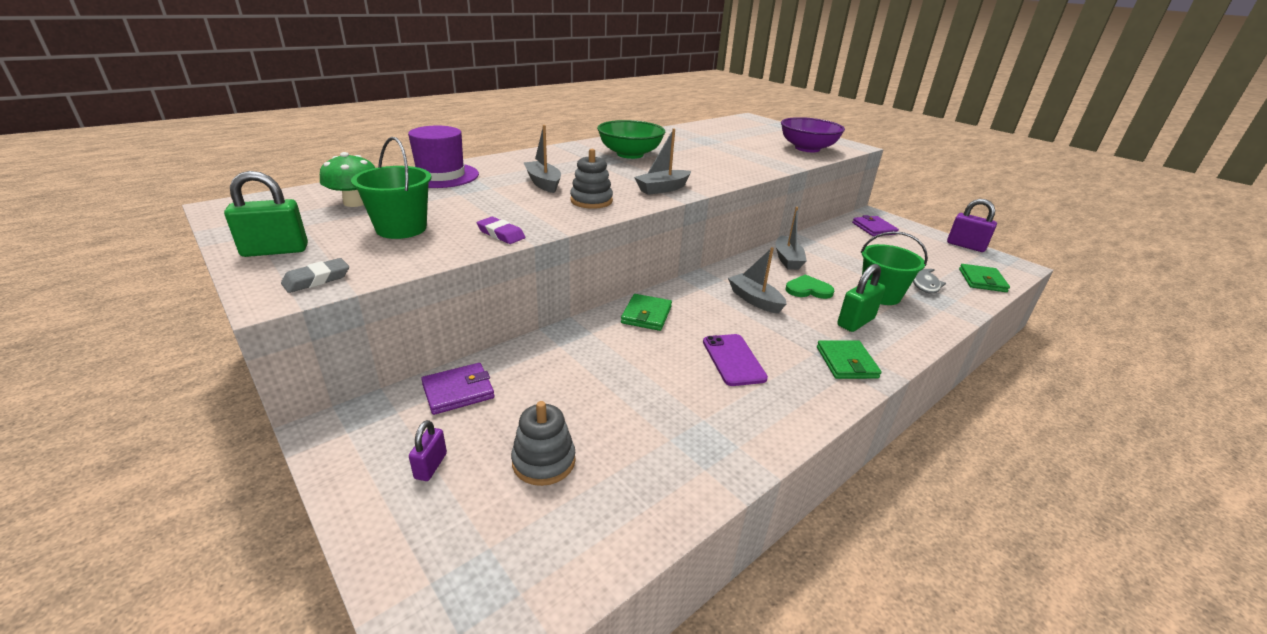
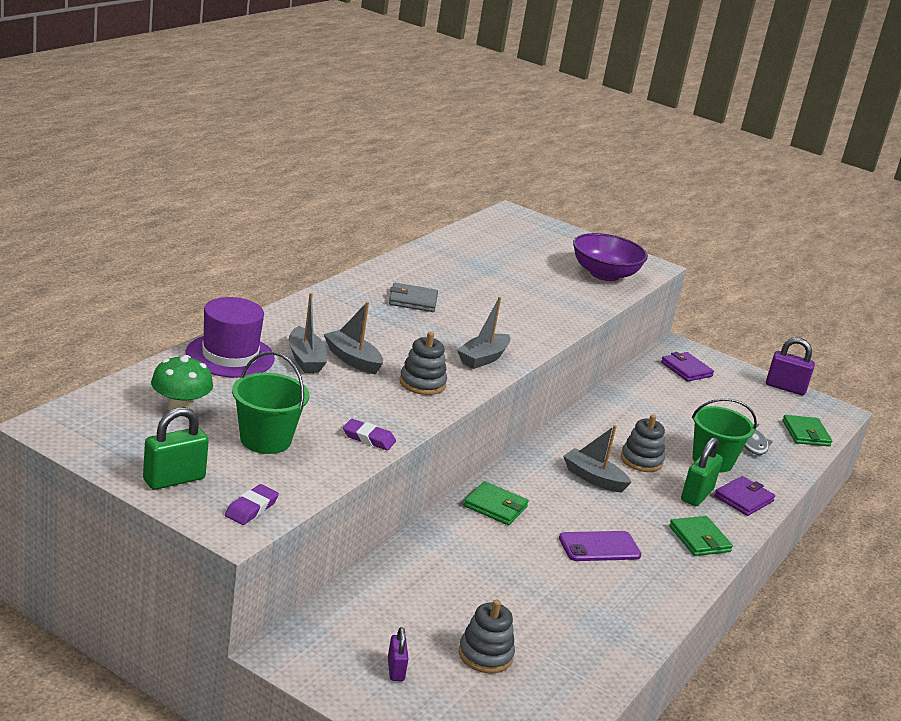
camera: 20 degrees left, 5 degrees down
grey eraser [281,258,349,293] -> purple eraser [225,484,279,525]
purple wallet [421,363,495,415] -> purple wallet moved to [714,476,775,516]
green bowl [597,120,665,159] -> grey wallet [389,283,438,312]
green wallet [621,294,672,331] -> green wallet turned 60 degrees counterclockwise [464,481,529,525]
purple phone [703,334,768,386] -> purple phone turned 75 degrees counterclockwise [559,531,641,561]
grey boat [775,207,807,270] -> grey boat moved to [289,293,327,373]
green heart [786,274,834,299] -> grey stacking toy [621,414,665,472]

